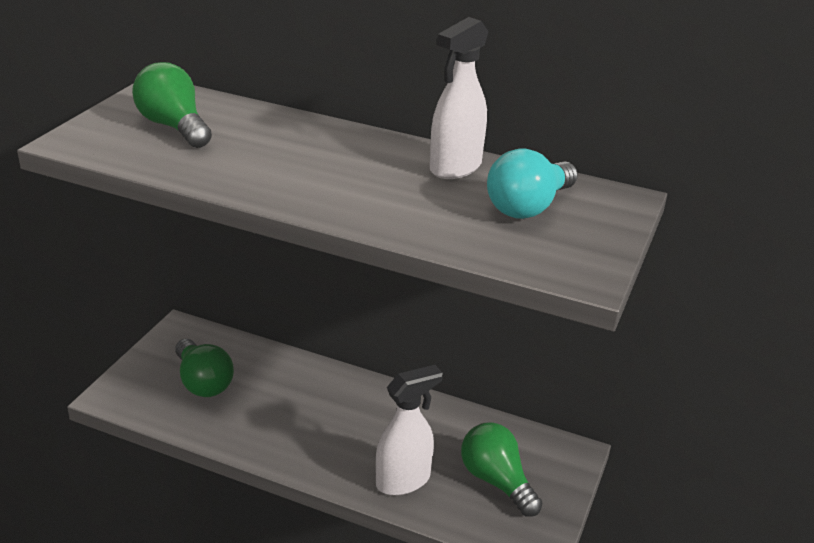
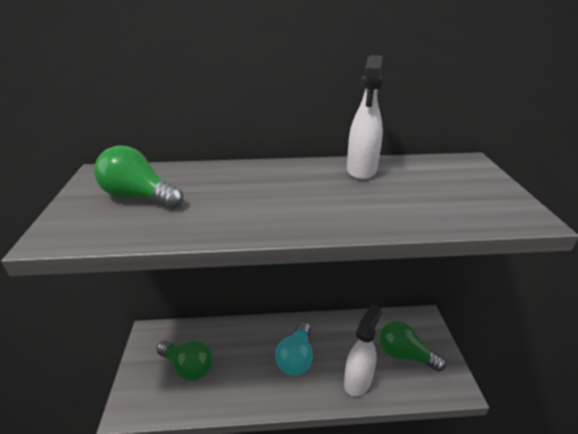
camera: 25 degrees left, 0 degrees up
turquoise light bulb [487,149,578,219] -> turquoise light bulb moved to [275,322,313,376]

